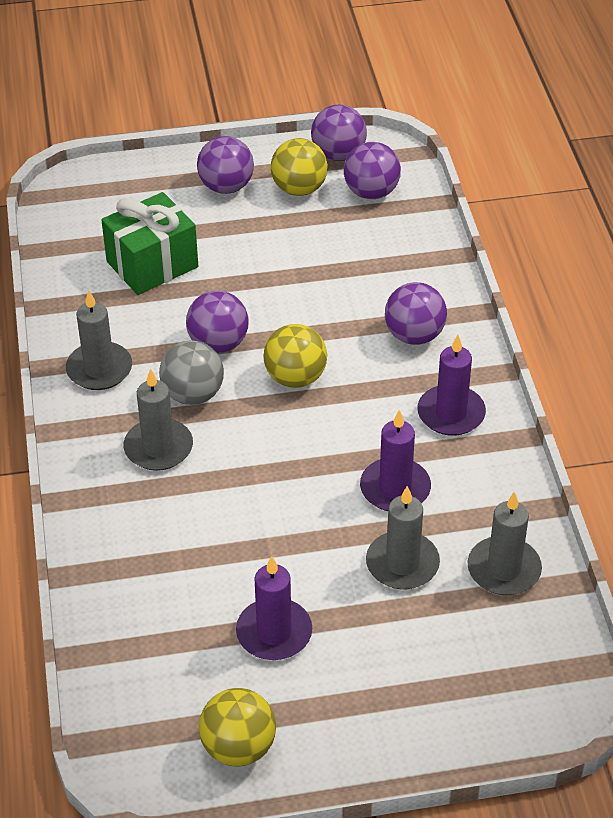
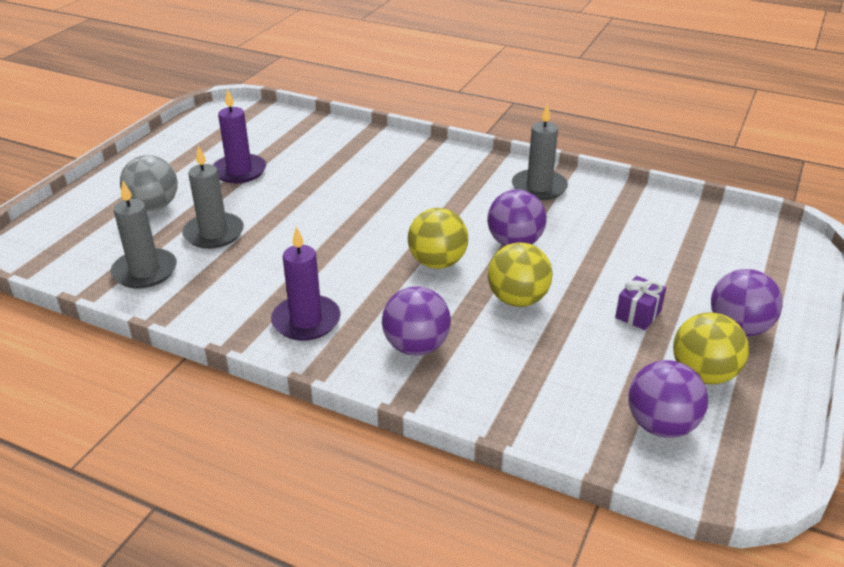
camera: 125 degrees right, 10 degrees down
green gift [101,192,198,295] -> none
grey candle [124,369,193,471] -> none
grey ball [159,341,224,405] -> grey ball moved to [120,155,178,211]
yellow ball [199,688,276,766] -> yellow ball moved to [488,242,553,307]
purple ball [311,105,367,161] -> none
purple candle [360,410,431,511] -> none
none -> purple gift [615,276,666,330]

